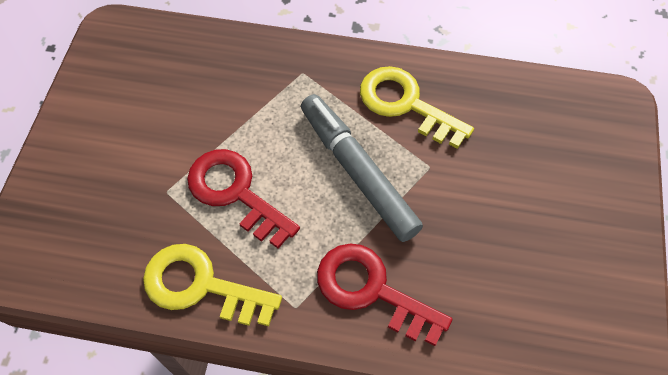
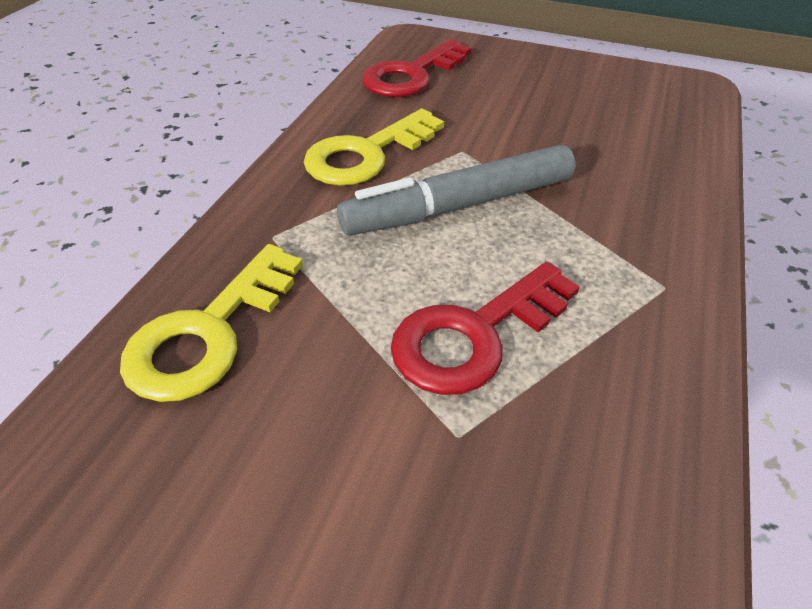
camera: 80 degrees left, 15 degrees down
yellow key [143,244,282,326] -> yellow key moved to [120,244,303,402]
red key [317,243,452,346] -> red key moved to [362,40,472,97]

